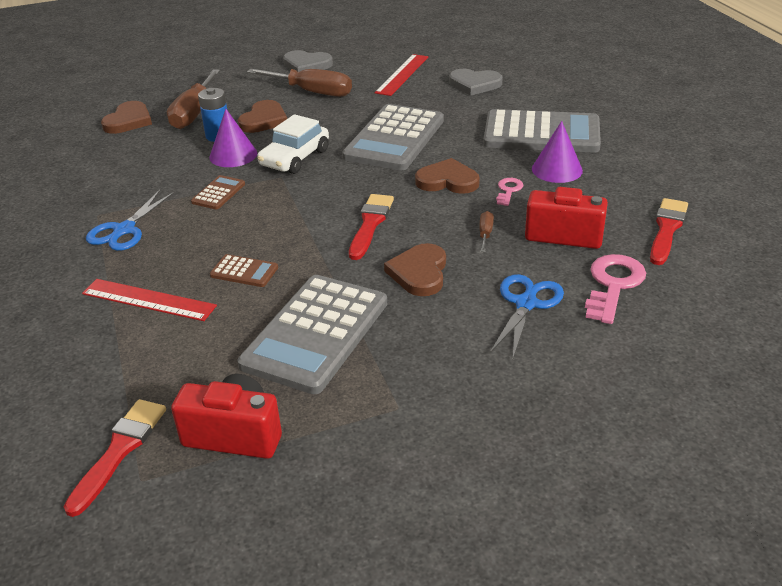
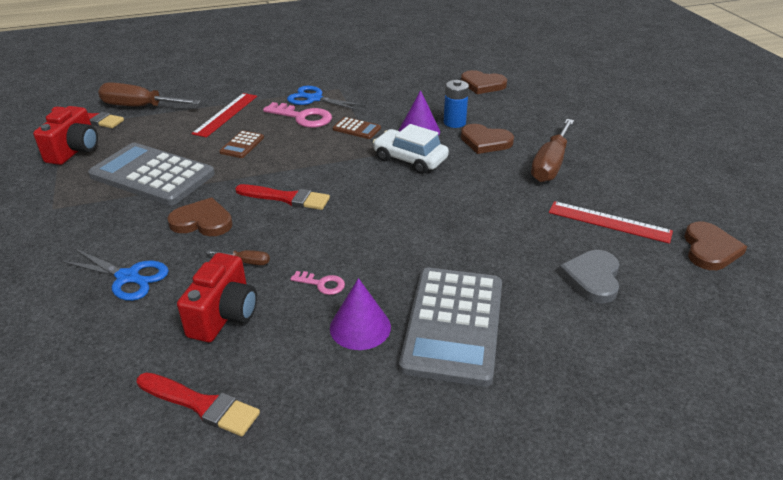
camera: 90 degrees right, 0 degrees up
brown screwdriver [167,69,220,129] -> brown screwdriver moved to [98,82,201,107]
grey heart [283,50,333,72] -> none
grey calculator [342,104,444,171] -> none
brown heart [415,158,480,194] -> brown heart moved to [684,222,747,270]
pink key [585,254,646,324] -> pink key moved to [263,102,332,128]

